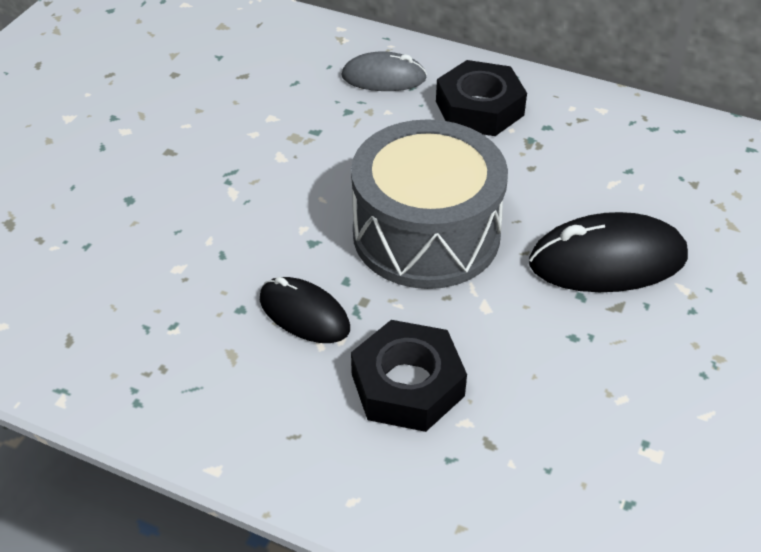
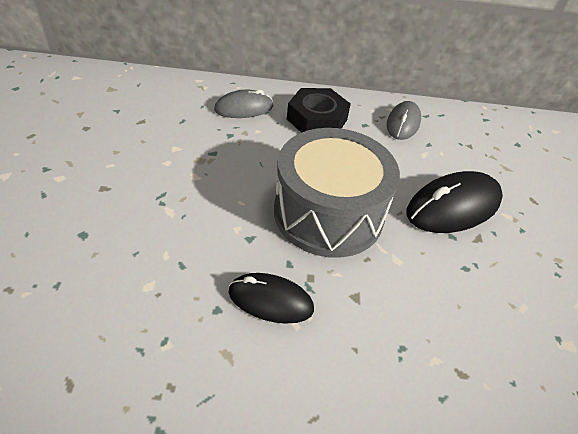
camera: 25 degrees left, 0 degrees up
black nut [351,320,467,432] -> none
none -> grey mouse [387,101,421,140]

